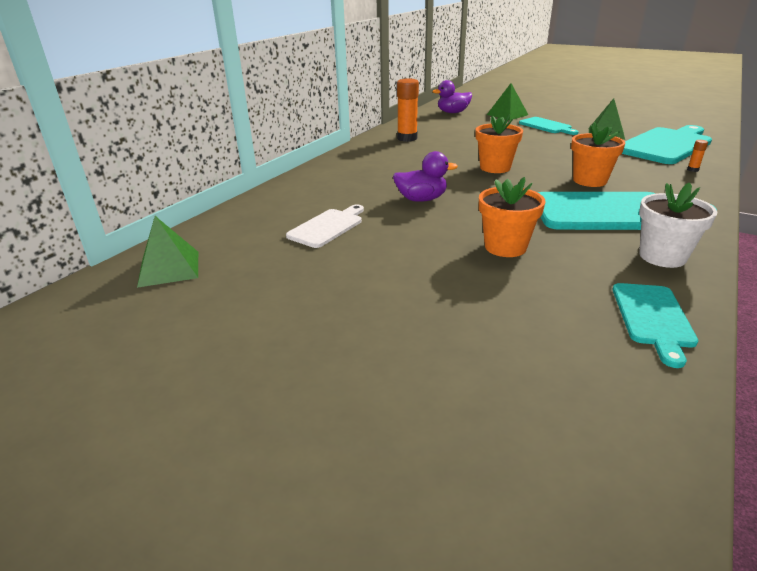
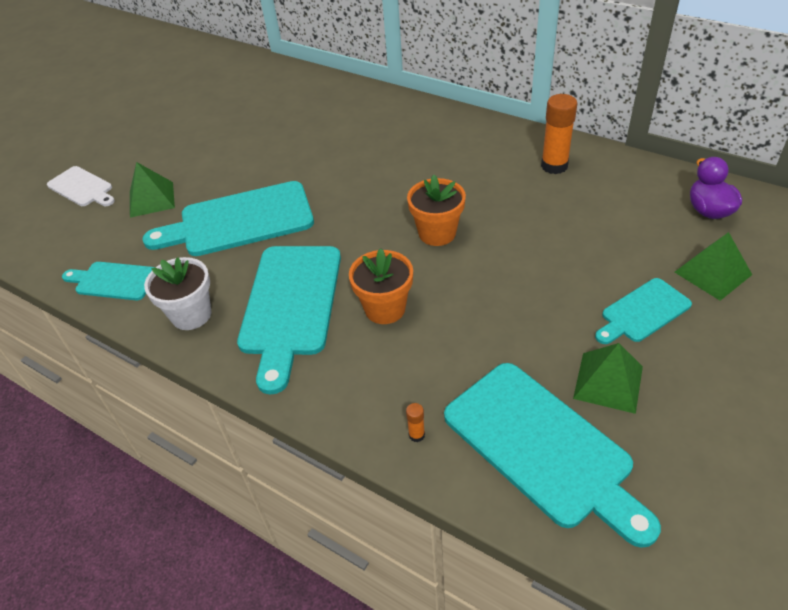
camera: 95 degrees right, 15 degrees up
green pyramid [137,216,198,288] -> green pyramid moved to [130,162,175,218]
white cutting board [286,204,364,248] -> white cutting board moved to [47,166,115,206]
purple duck [393,151,458,202] -> none
orange flower pot [479,177,545,257] -> turquoise cutting board [142,181,314,256]

